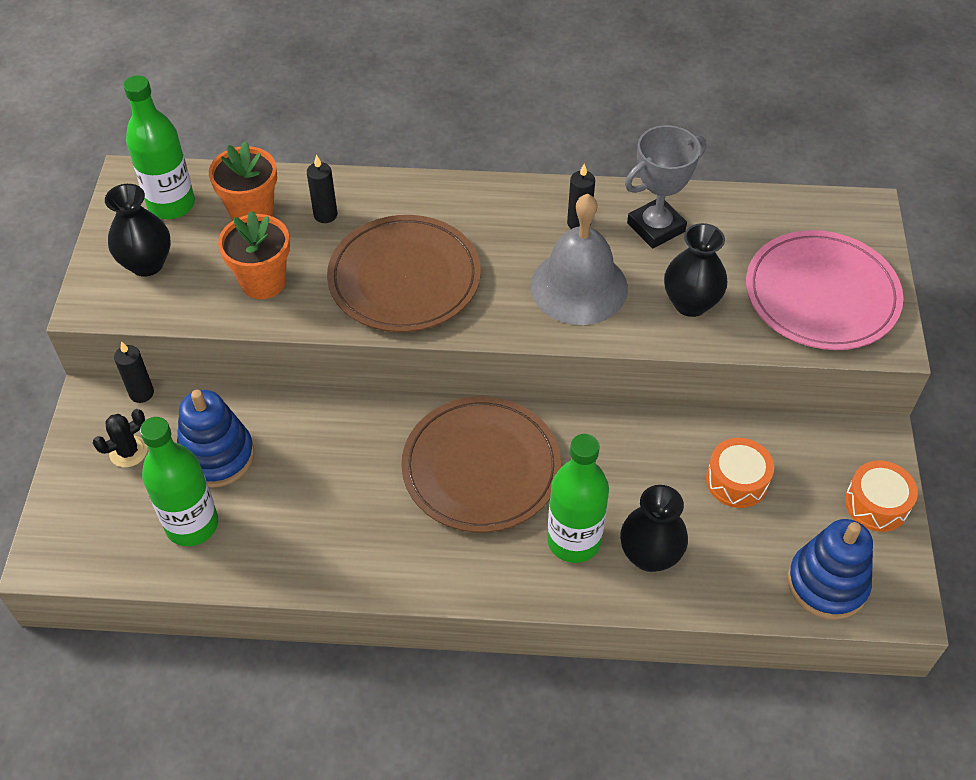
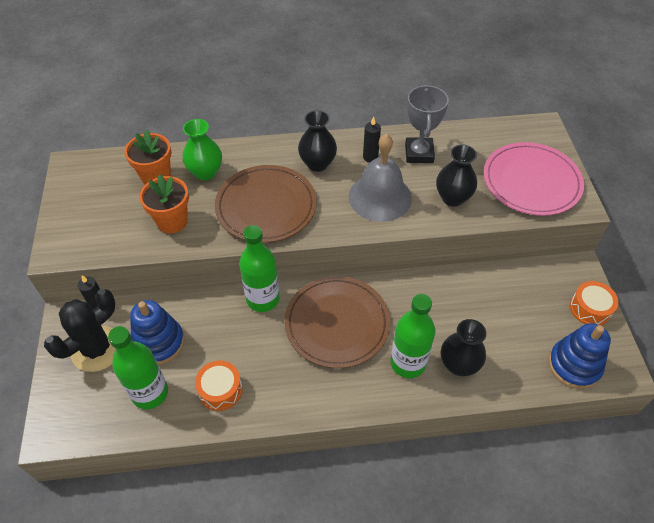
camera: 10 degrees left, 0 degrees up
black cactus [93,409,147,467] -> black cactus [44,289,116,372], size x1.98
black vase [105,184,171,277] -> black vase moved to [298,110,337,172]
green bottle [123,75,195,219] -> green bottle moved to [239,225,280,312]
black candle [307,155,337,223] -> green vase [182,119,222,180]
grey trophy [625,125,706,248] -> grey trophy turned 45 degrees counterclockwise [405,85,449,163]
orange drum [706,438,774,508] -> orange drum moved to [195,360,242,411]

